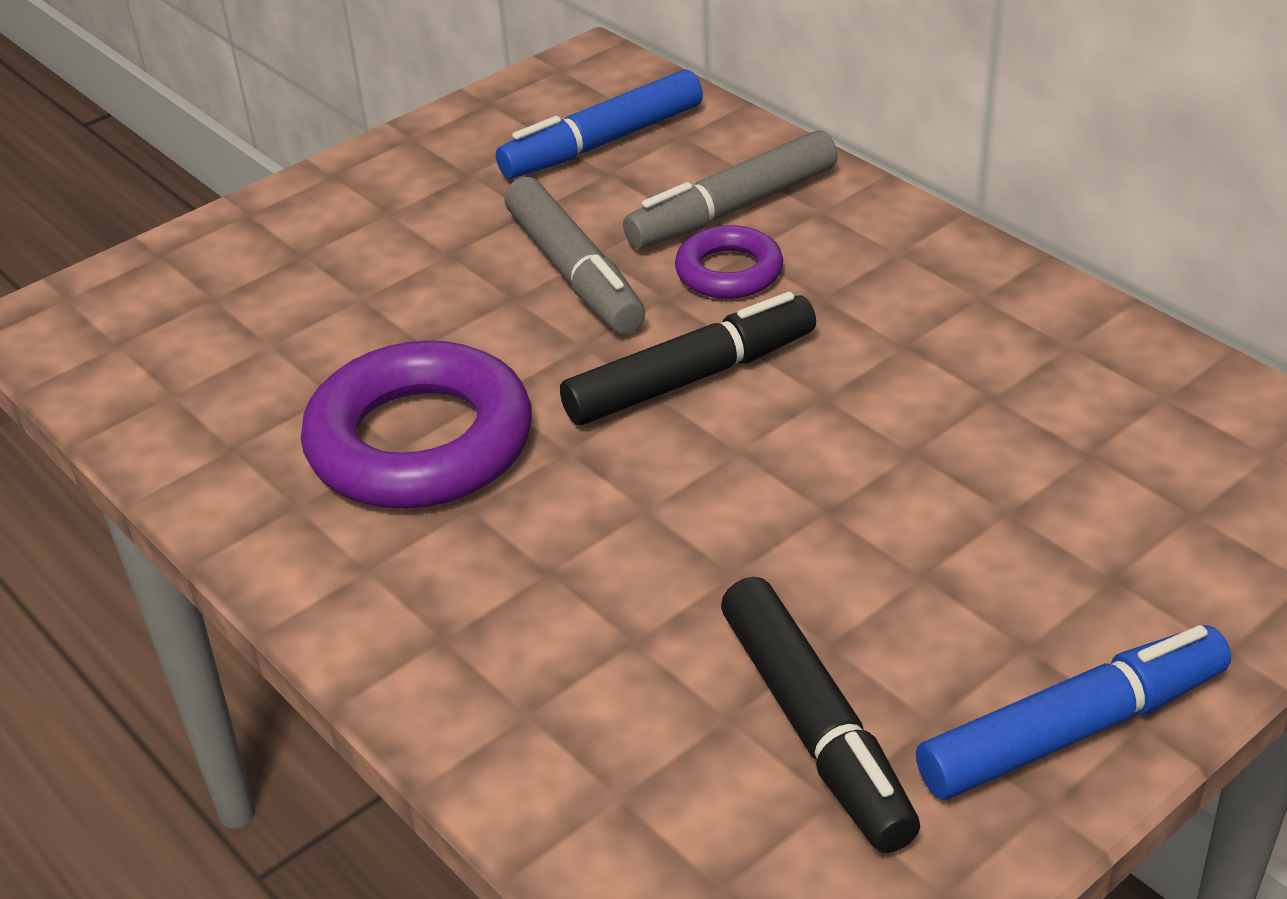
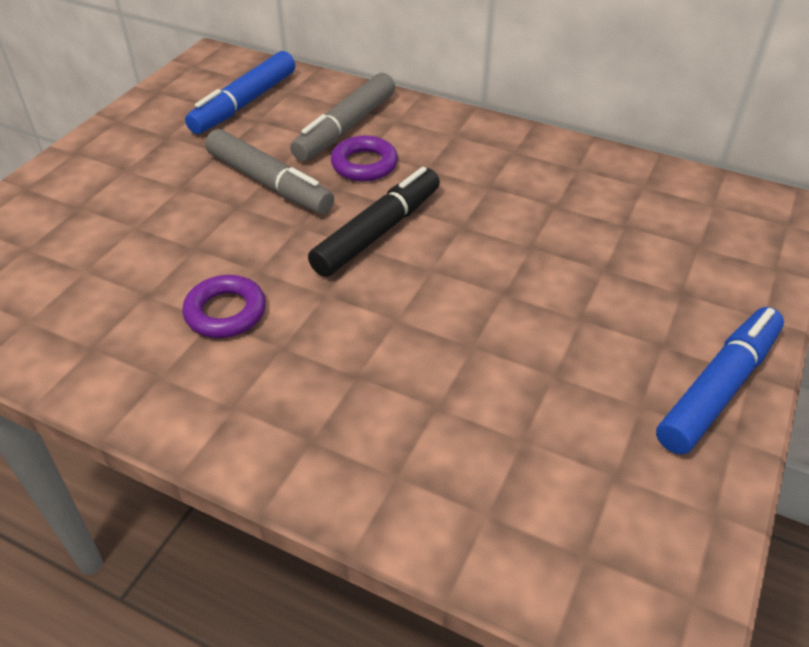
camera: 25 degrees left, 5 degrees up
purple ring [301,341,532,509] -> purple ring [182,275,266,338], size x0.52
black marker [721,577,920,853] -> none

